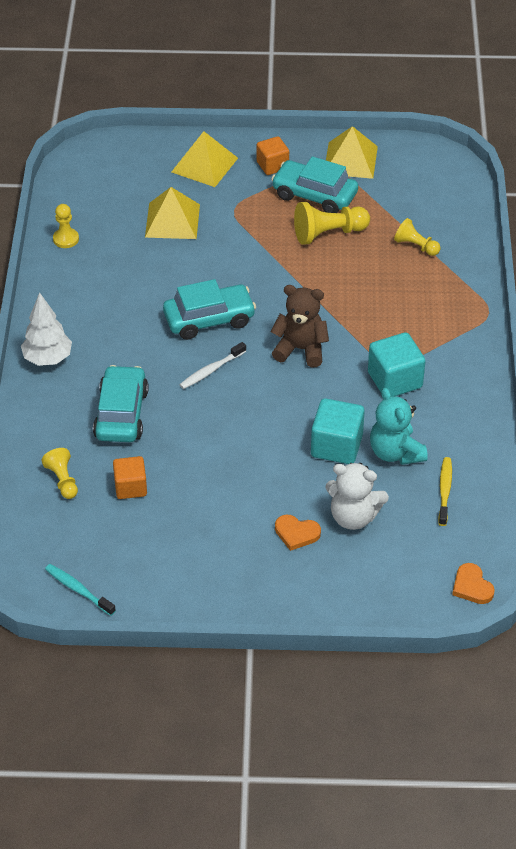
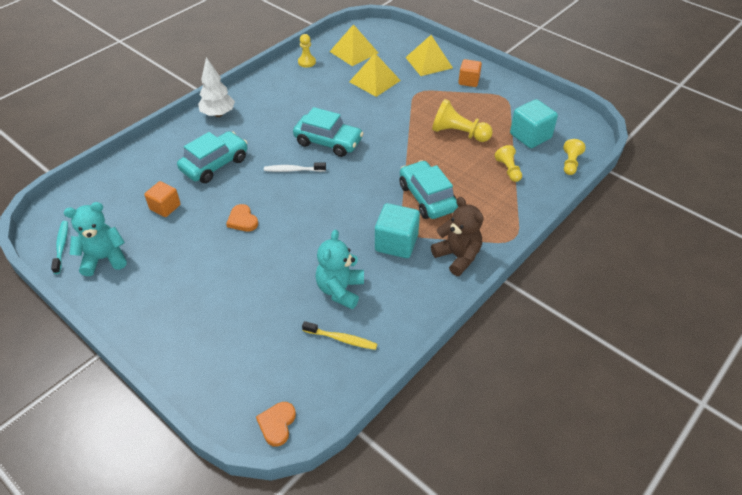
camera: 40 degrees right, 0 degrees up
yellow pawn [42,448,78,499] -> yellow pawn moved to [563,139,586,175]
turquoise car [271,156,358,213] -> turquoise car moved to [399,160,458,219]
brown teddy bear [271,285,329,367] -> brown teddy bear moved to [431,197,484,276]
orange heart [275,515,321,551] -> orange heart moved to [226,204,258,232]
turquoise cube [311,398,365,464] -> turquoise cube moved to [510,99,558,148]
white teddy bear [325,463,389,530] -> none
yellow pyramid [326,126,378,179] -> yellow pyramid moved to [330,24,378,66]
yellow toothbrush [438,457,452,526] -> yellow toothbrush turned 60 degrees clockwise [302,321,377,350]
none -> turquoise teddy bear [64,202,127,276]

